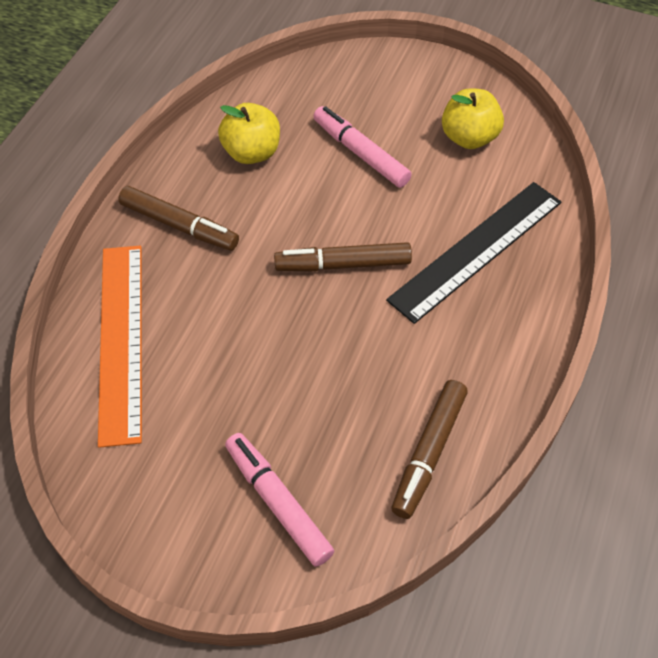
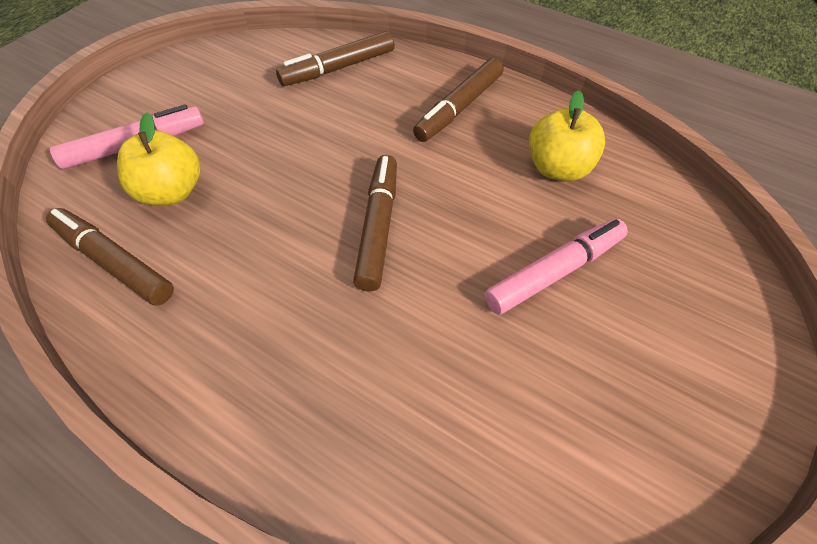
camera: 100 degrees right, 0 degrees up
orange ruler [98,246,142,448] -> brown marker [276,31,395,86]
black ruler [386,182,561,324] -> none
yellow apple [442,88,504,149] -> yellow apple moved to [117,113,200,205]

